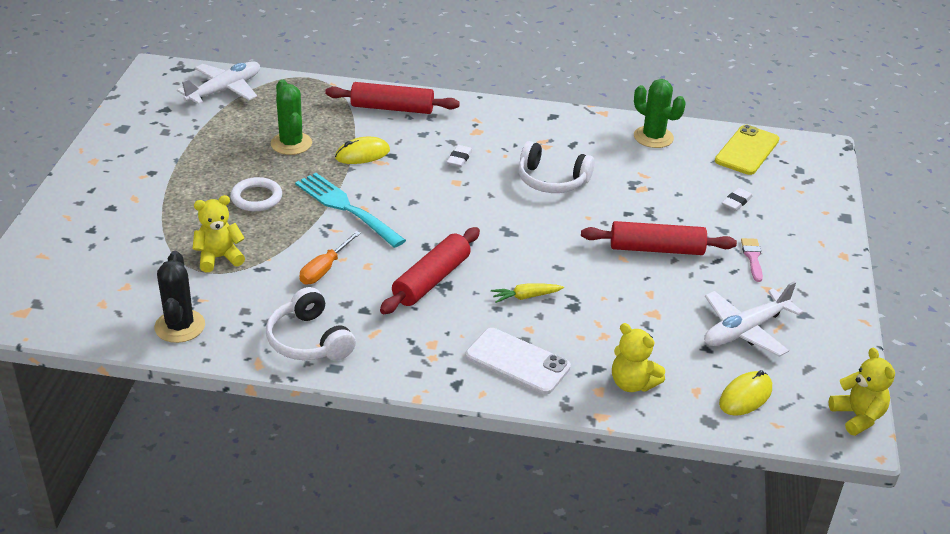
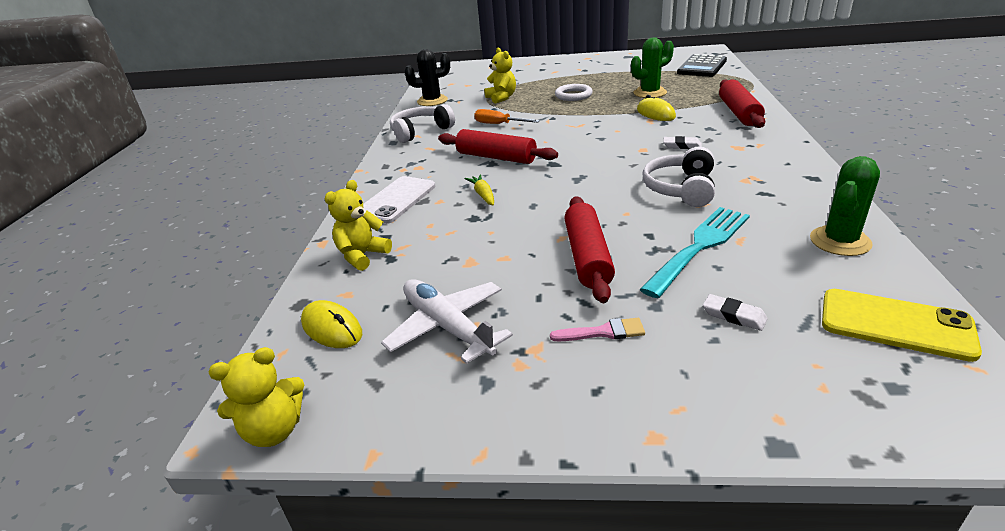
camera: 90 degrees right, 5 degrees down
white plane [177,61,260,104] -> black calculator [677,54,727,77]
turquoise fork [295,173,406,248] -> turquoise fork moved to [640,207,750,298]

